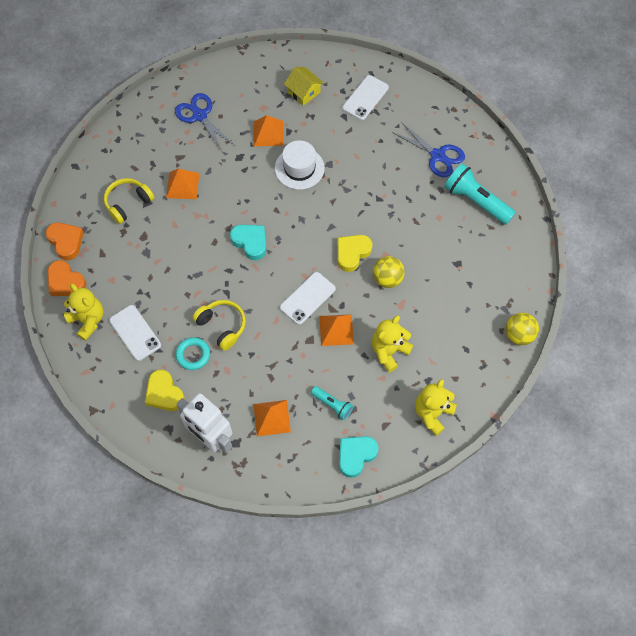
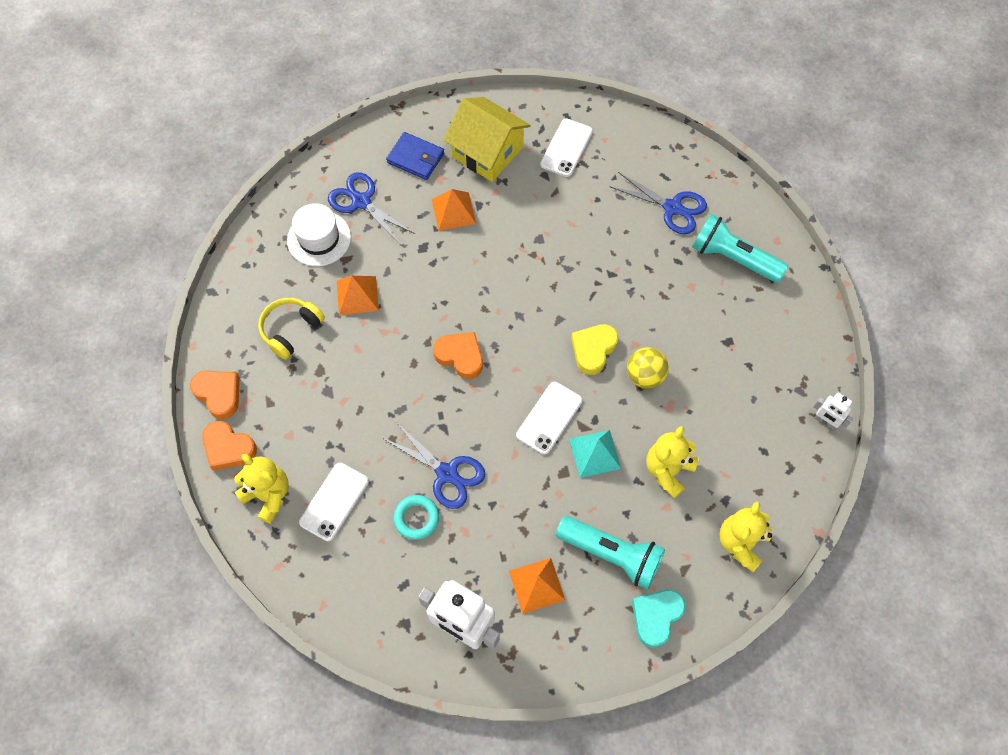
camera: 10 degrees left, 0 degrees up
white phone [109,305,161,361] -> white phone turned 75 degrees clockwise [299,463,369,541]
yellow heart [145,370,185,411] -> none
yellow headphones [192,300,246,351] -> blue scissors [384,422,485,509]
turquoise heart [230,225,266,260] -> orange heart [433,332,483,379]
white hat [275,140,325,190] -> white hat moved to [287,203,351,266]
yellow house [284,67,324,106] -> yellow house [443,97,531,182], size x1.71
turquoise flashlight [311,386,353,420] -> turquoise flashlight [556,516,665,589], size x1.83
orange pyramid [319,314,354,346] -> turquoise pyramid [569,430,621,478]
yellow ball [506,313,539,345] -> white robot [813,393,853,430]
none -> blue wallet [386,132,444,180]

